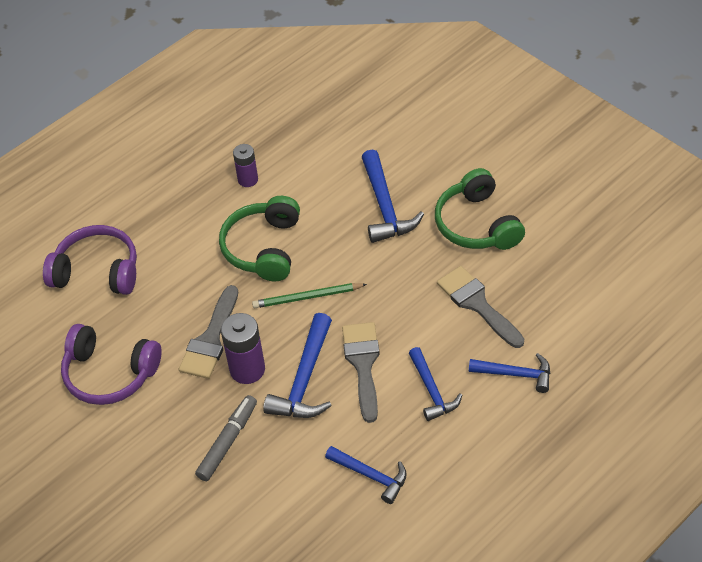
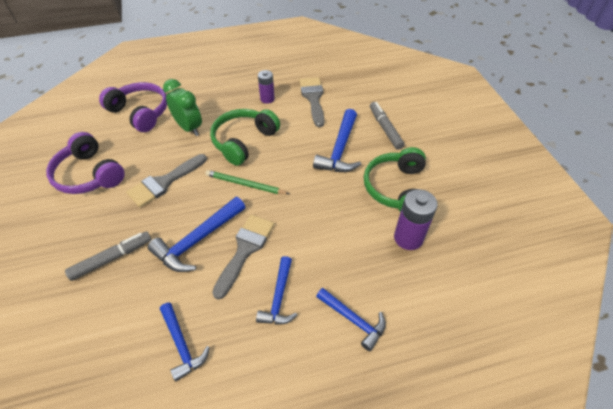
camera: 25 degrees right, 0 degrees up
purple battery [221,313,265,384] -> purple battery moved to [394,189,438,250]
grey brush [437,266,524,348] -> grey brush moved to [299,77,324,127]
none -> green clock [163,79,202,136]
none -> grey marker [370,102,405,150]

